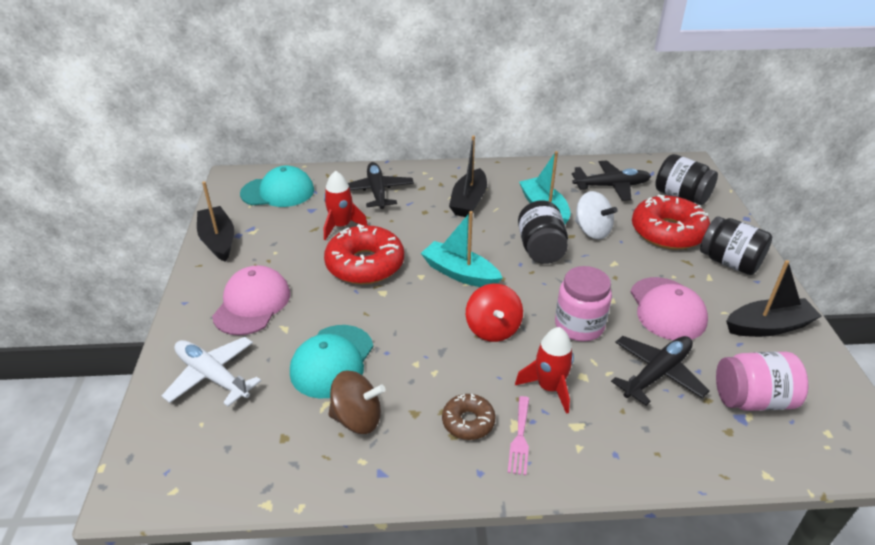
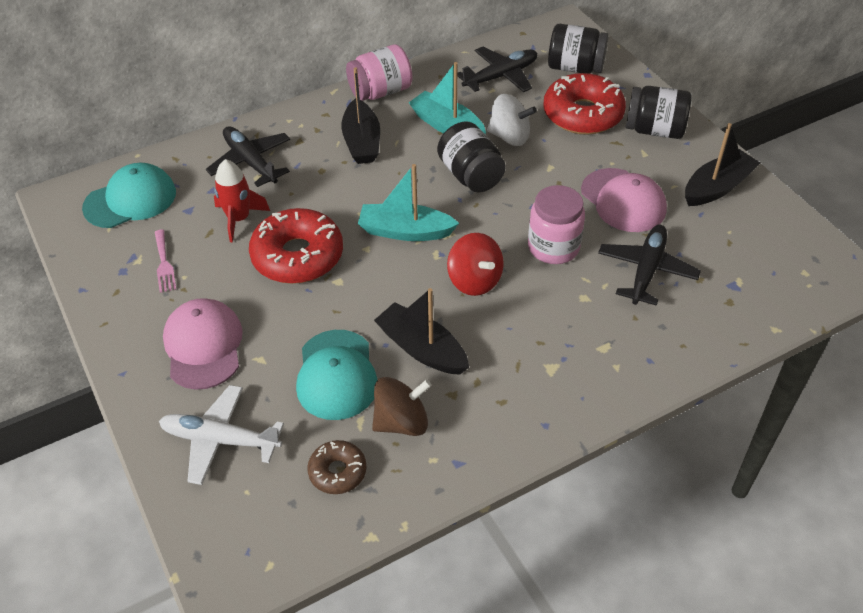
camera: 25 degrees left, 10 degrees up
black boat [197,181,234,262] -> black boat moved to [374,288,469,375]
brown donut [442,394,495,440] -> brown donut moved to [307,440,367,494]
pink fork [508,396,529,475] -> pink fork moved to [155,230,176,293]
red rocket [515,327,574,414] -> none
pink jar [716,352,808,411] -> pink jar moved to [346,44,412,101]

